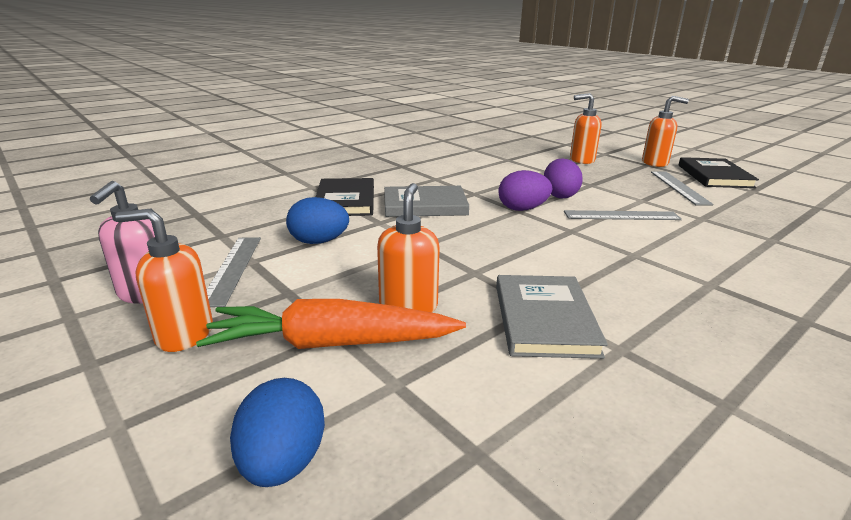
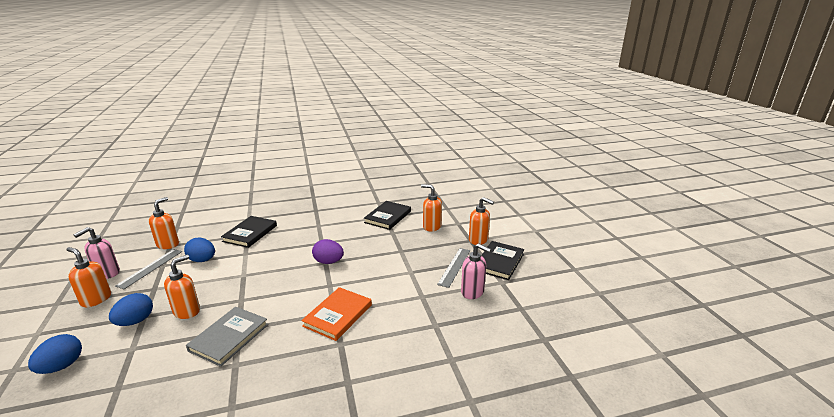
camera: 25 degrees right, 0 degrees up
orange carrot [196,299,466,349] -> blue egg [109,293,153,326]
grey book [384,186,469,217] -> none
purple egg [544,158,583,198] -> none
grey ruler [564,210,682,220] -> none
none -> orange soap dispenser [149,197,179,249]
none -> orange book [301,287,372,341]
none -> black book [364,201,411,230]
none -> pink soap dispenser [461,243,491,299]

